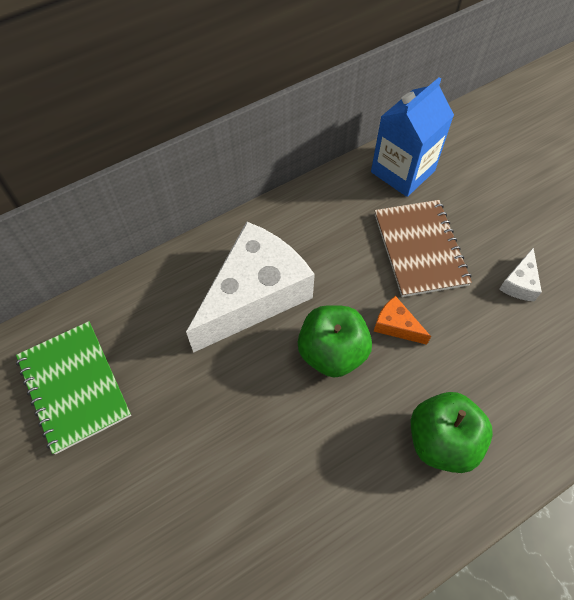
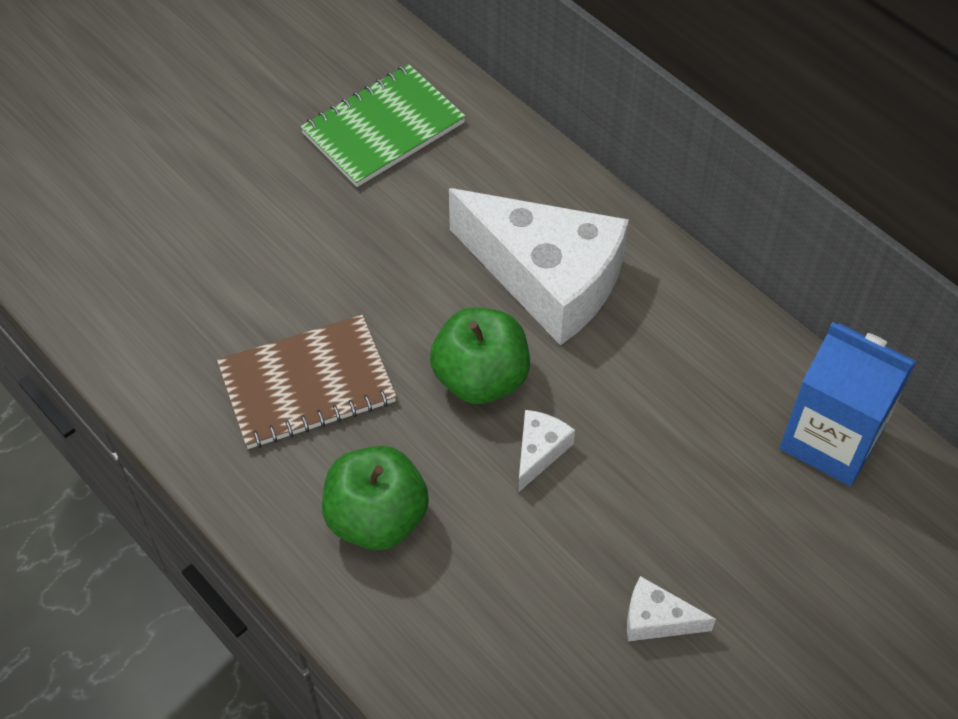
camera: 80 degrees right, 5 degrees down
orange cheese [374,296,431,345] -> white cheese [518,410,575,493]
brown notebook [375,200,472,297] -> brown notebook moved to [217,315,397,449]

